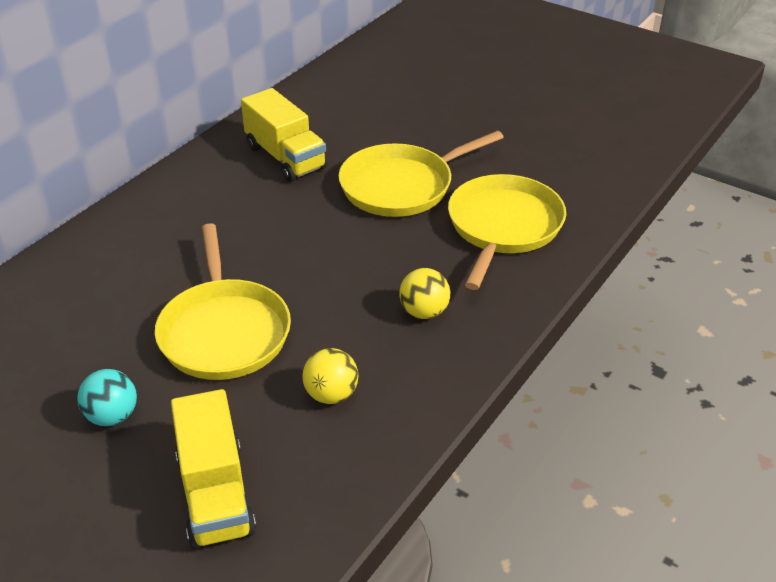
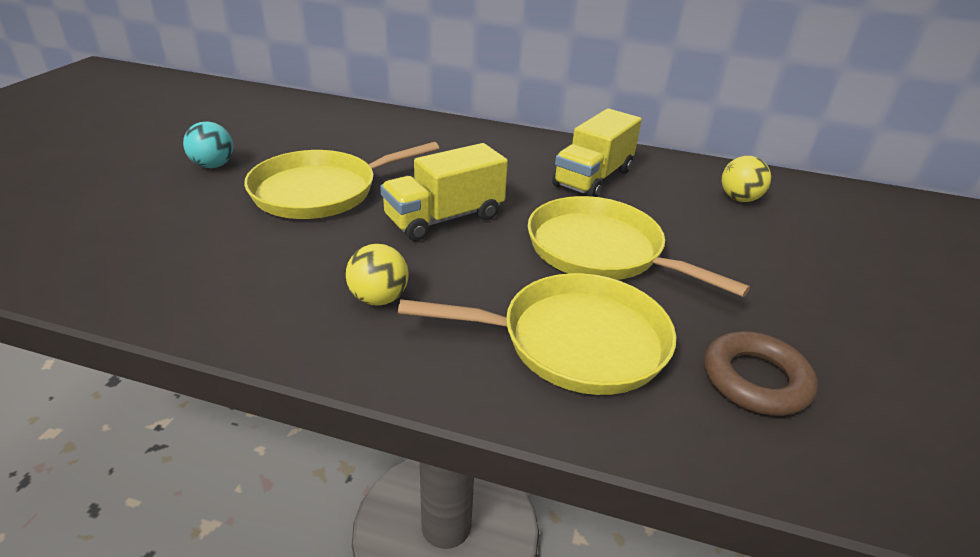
camera: 70 degrees right, 5 degrees down
yellow truck [171,389,256,548] -> yellow truck moved to [380,143,508,241]
yellow ball [302,348,358,404] -> yellow ball moved to [722,156,771,202]
none -> brown ring [704,331,818,416]

